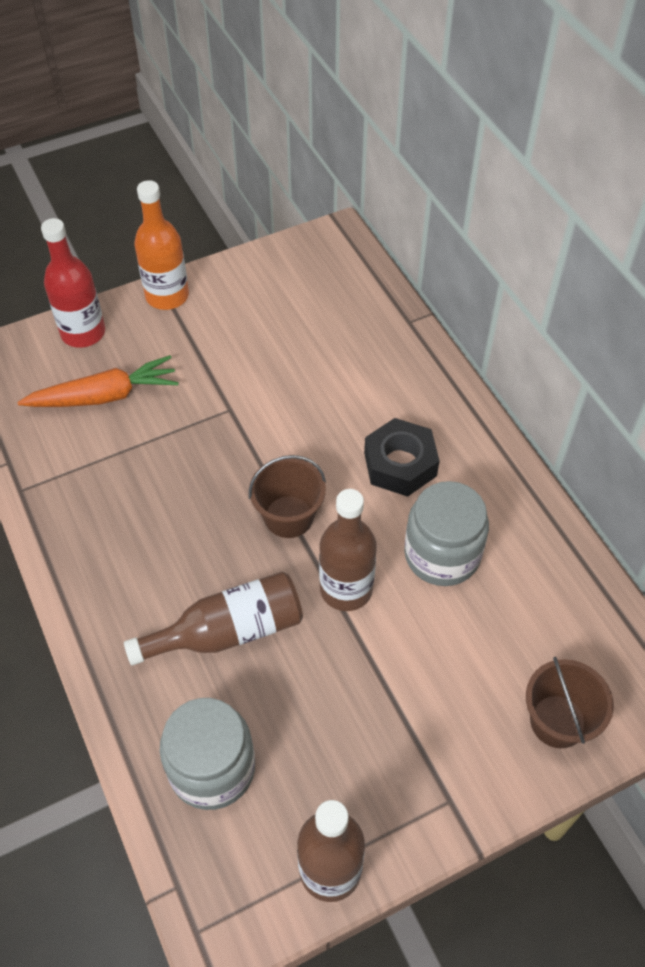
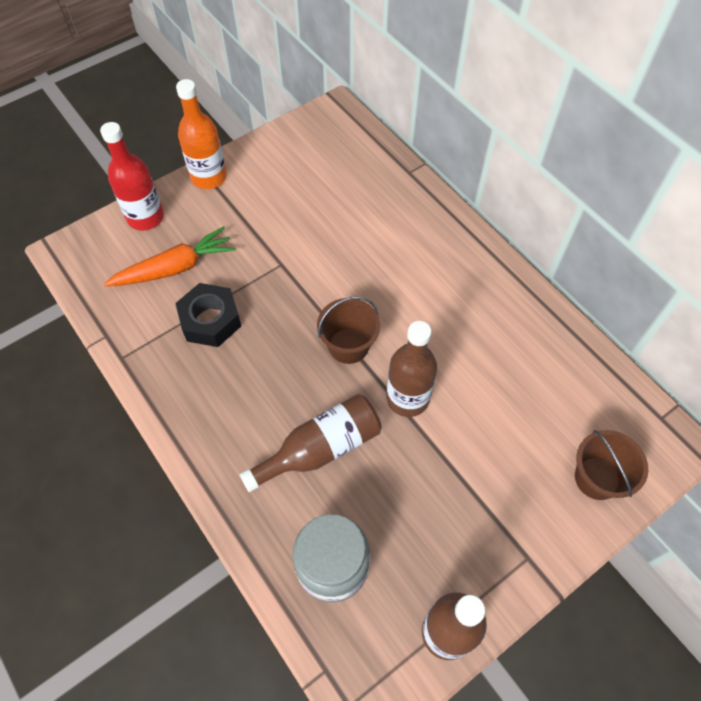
camera: 10 degrees left, 5 degrees up
black nut [364,418,439,497] -> black nut moved to [175,283,241,347]
grey jar [404,481,489,586] -> none

